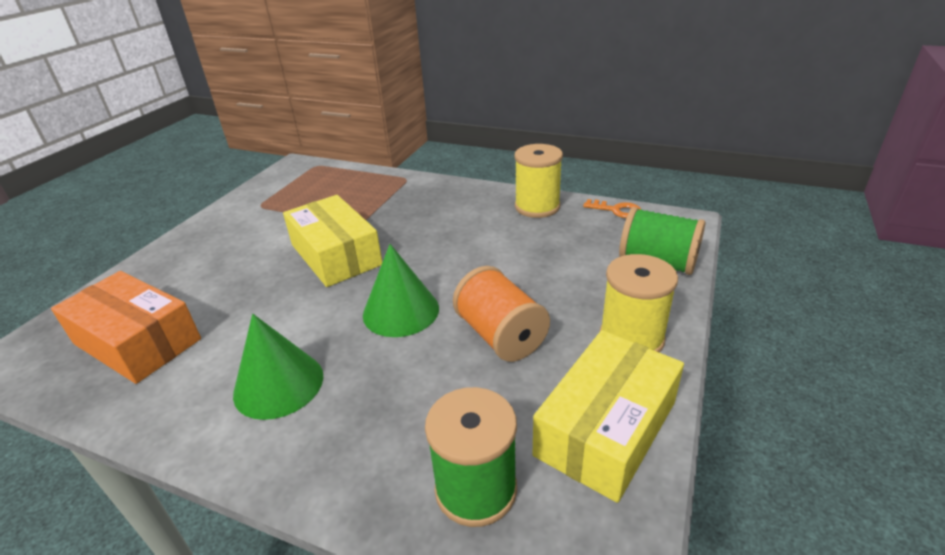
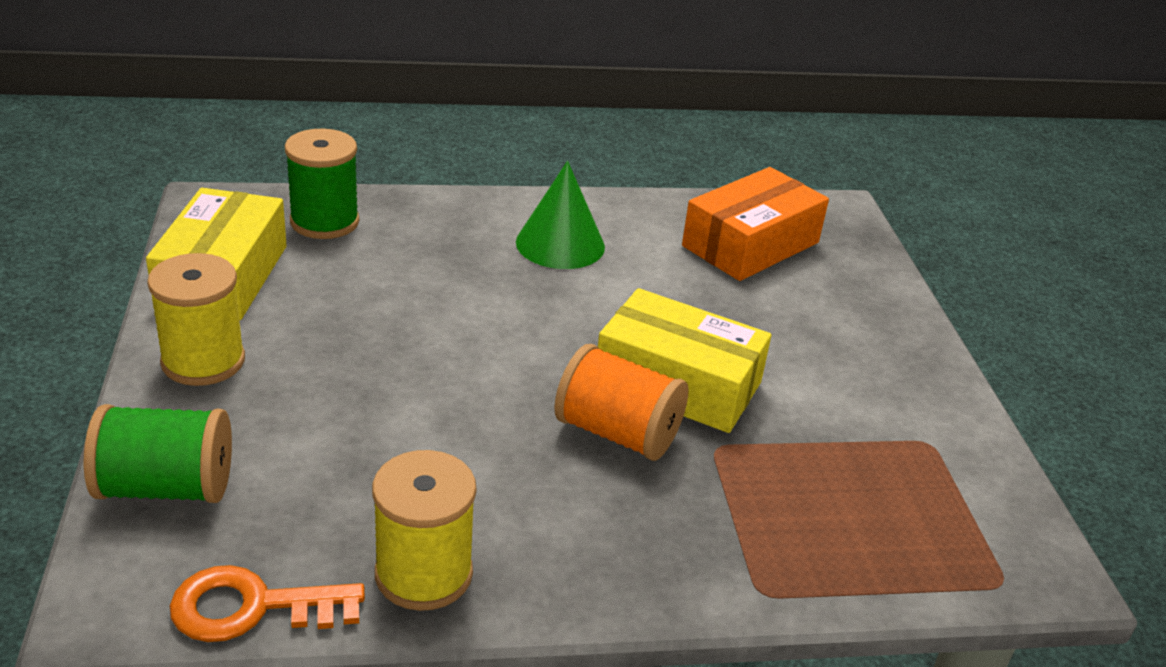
camera: 145 degrees right, 0 degrees up
orange box [51,271,201,384] -> orange box turned 45 degrees counterclockwise [682,167,829,281]
green cone [363,244,439,337] -> none
orange spool [453,266,550,362] -> orange spool moved to [554,344,689,461]
orange key [583,199,641,218] -> orange key [170,565,365,642], size x1.51

